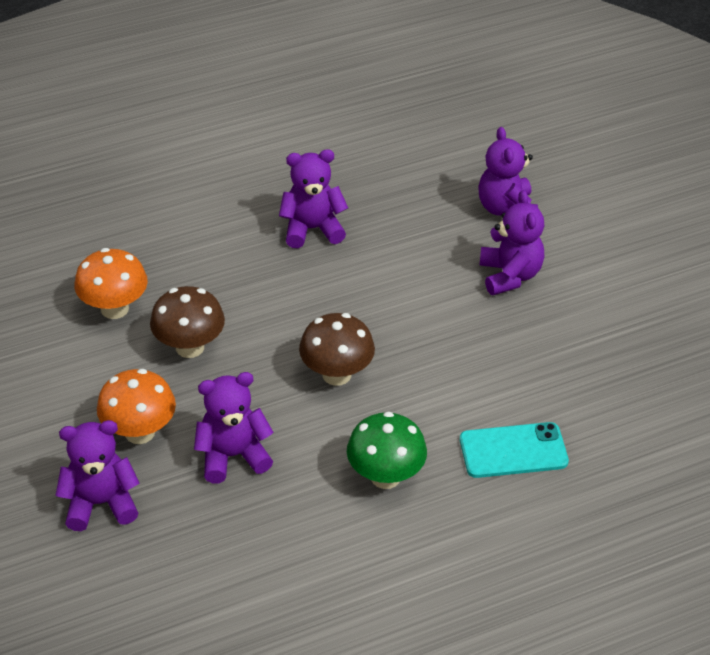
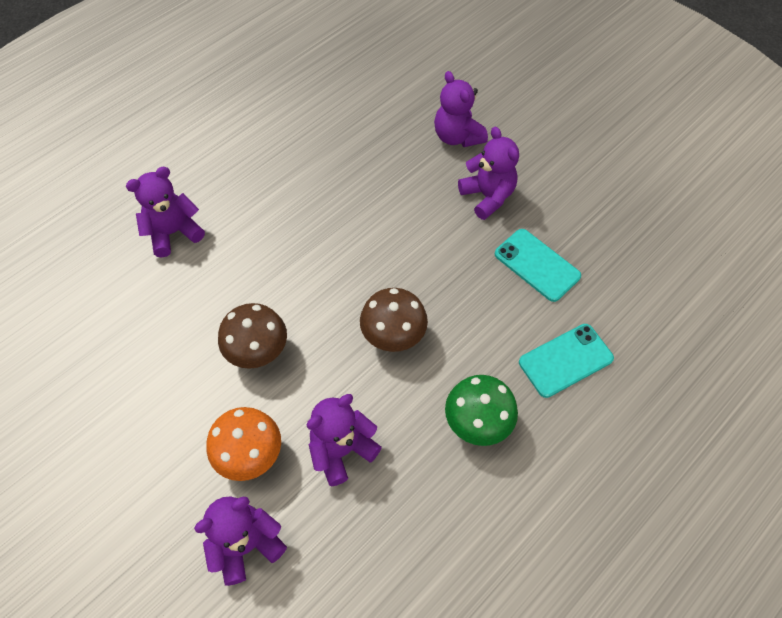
camera: 20 degrees left, 15 degrees up
orange mushroom [74,248,148,319] -> none
purple teddy bear [279,149,348,248] -> purple teddy bear moved to [126,167,205,257]
none -> turquoise phone [495,229,581,302]

